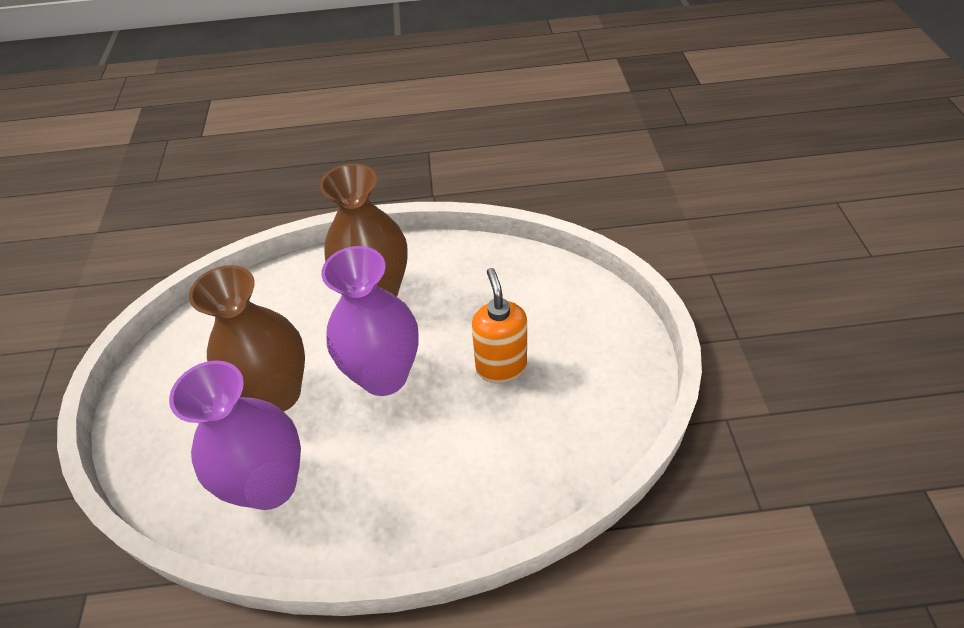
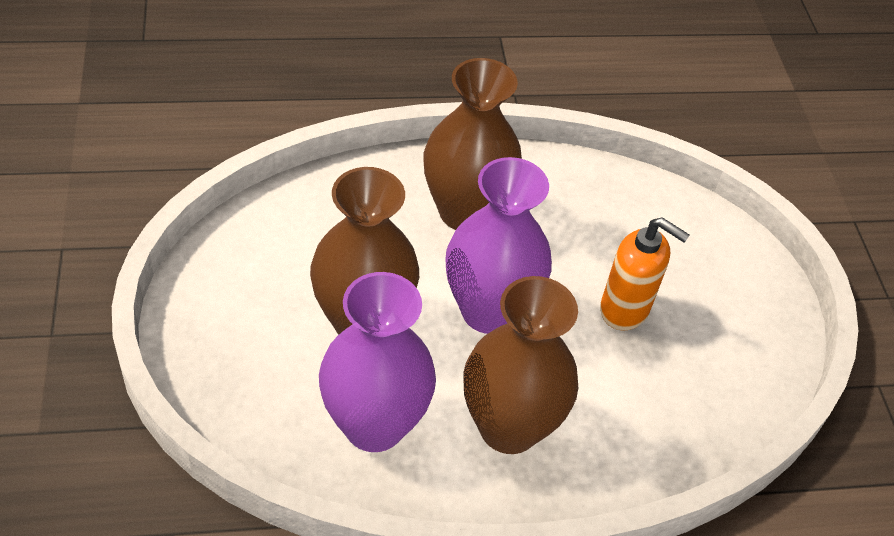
camera: 10 degrees left, 0 degrees up
orange soap dispenser [471,268,527,383] -> orange soap dispenser turned 135 degrees clockwise [600,217,689,330]
none -> brown vase [463,276,578,454]

